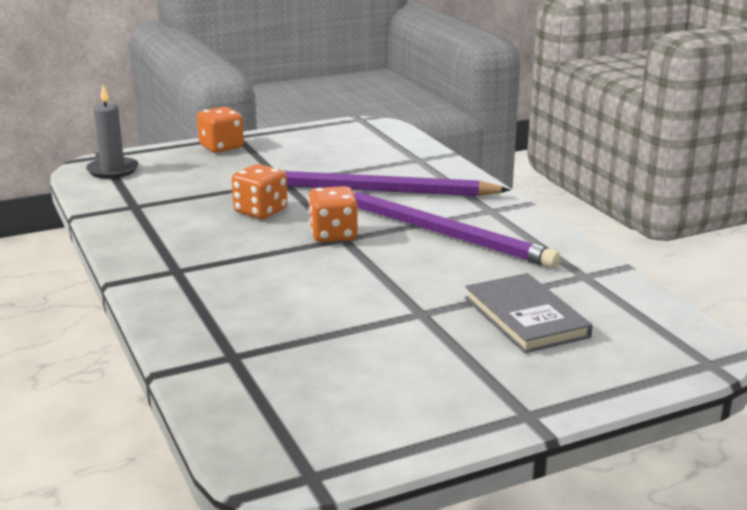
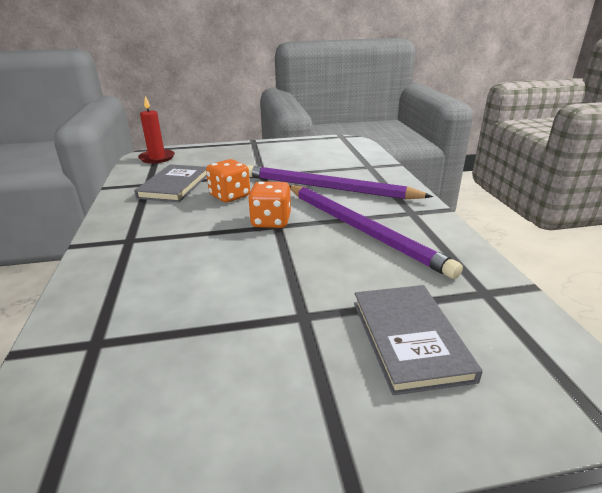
camera: 15 degrees right, 5 degrees up
grey candle [86,85,139,179] -> red candle [138,96,175,164]
orange dice [197,107,244,153] -> none
none -> grey book [134,164,207,202]

